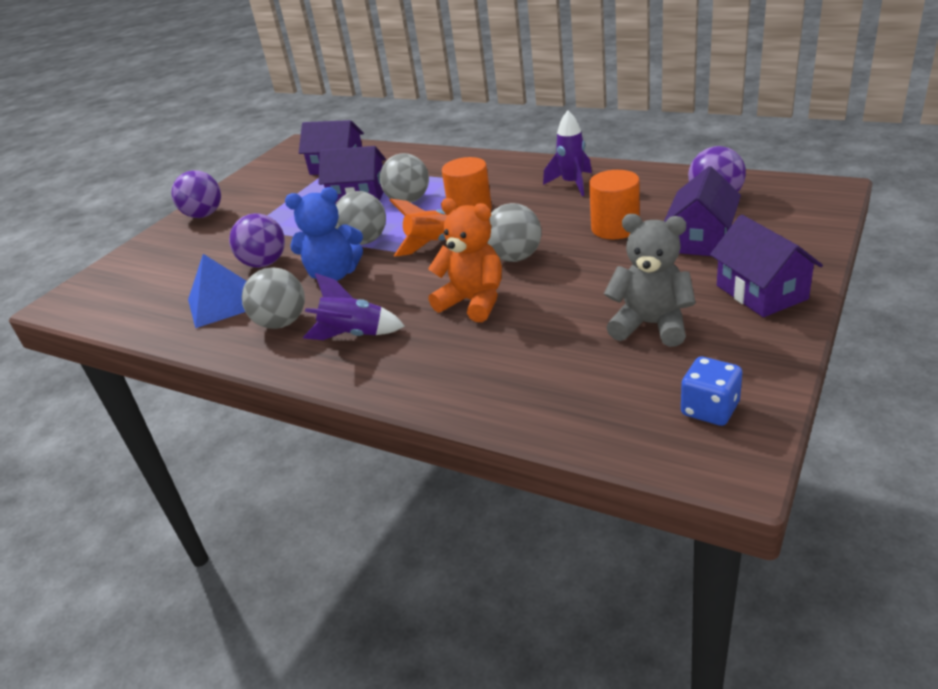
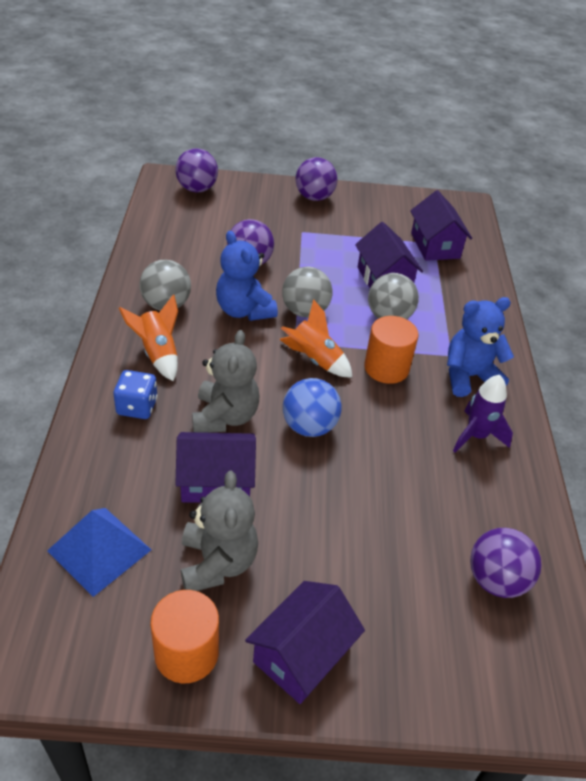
camera: 55 degrees right, 10 degrees up
blue pyramid [188,254,246,328] -> blue pyramid moved to [47,508,151,597]
purple rocket [303,273,405,340] -> orange rocket [119,294,178,381]
orange teddy bear [428,198,502,322] -> grey teddy bear [192,330,259,433]
grey ball [488,203,541,262] -> blue ball [283,378,342,437]
orange cylinder [589,170,640,239] -> orange cylinder moved to [150,590,219,683]
purple house [664,166,741,256] -> purple house moved to [175,432,256,503]
blue dice [681,357,742,426] -> blue dice moved to [113,370,158,419]
none -> purple ball [175,148,218,193]
none -> blue teddy bear [447,297,514,397]

